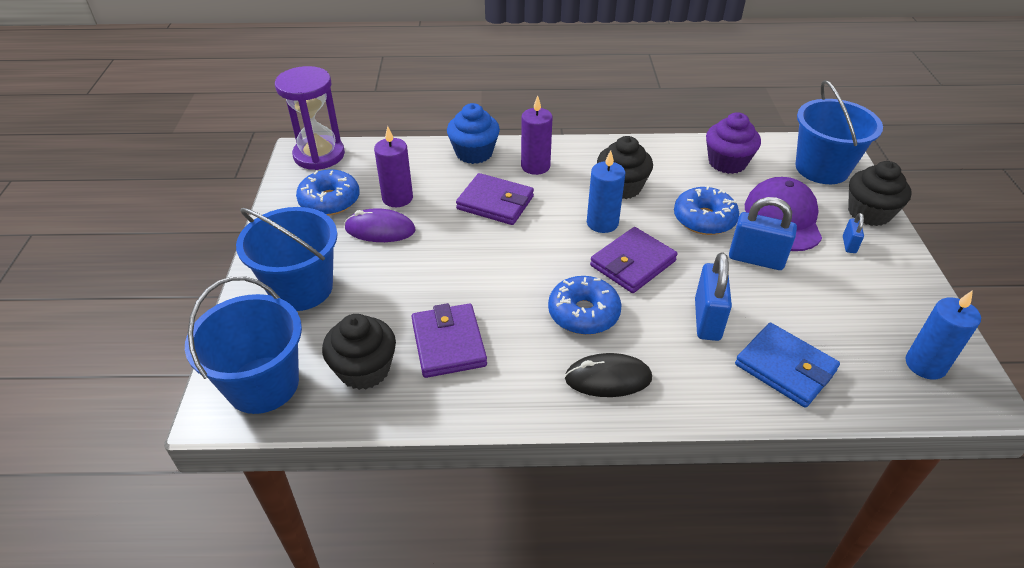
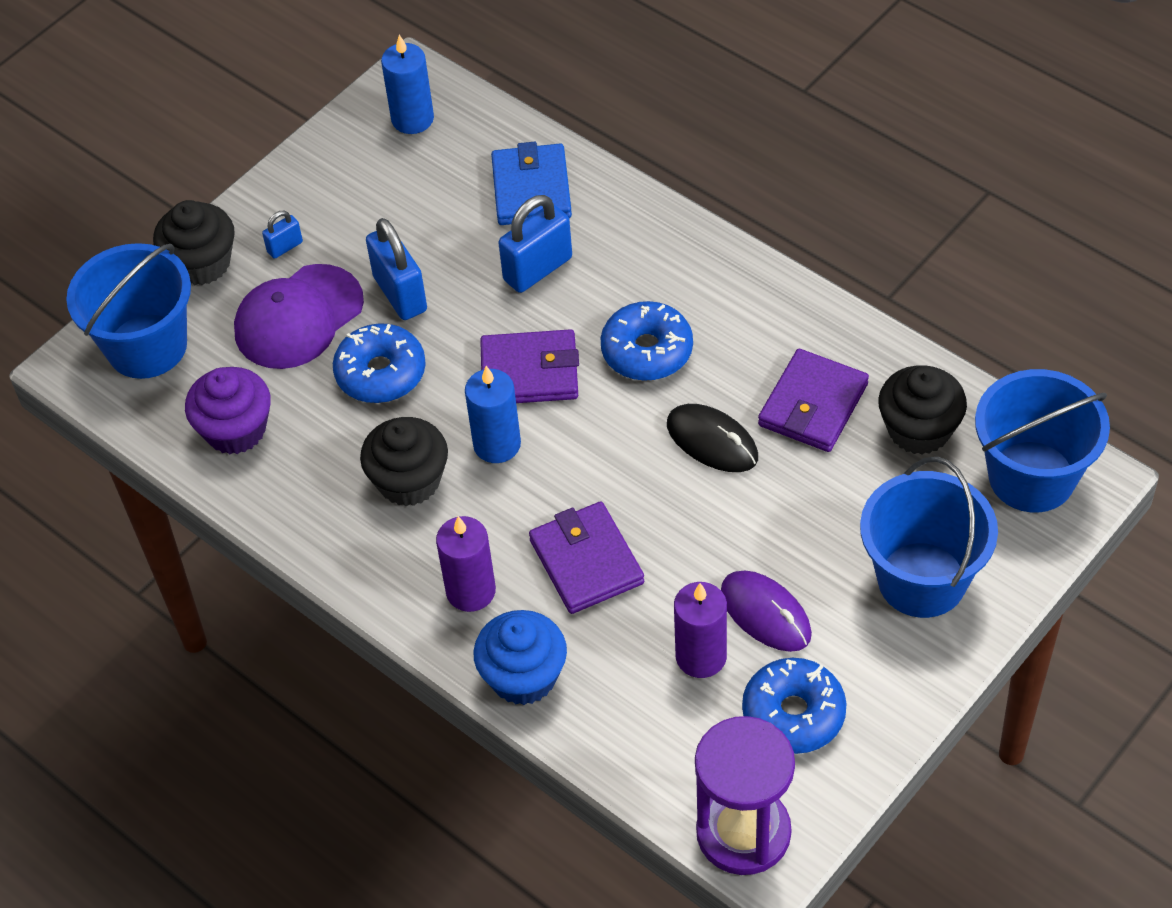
camera: 135 degrees left, 10 degrees up
black mouse [565,353,652,397] -> black mouse moved to [667,404,758,472]

